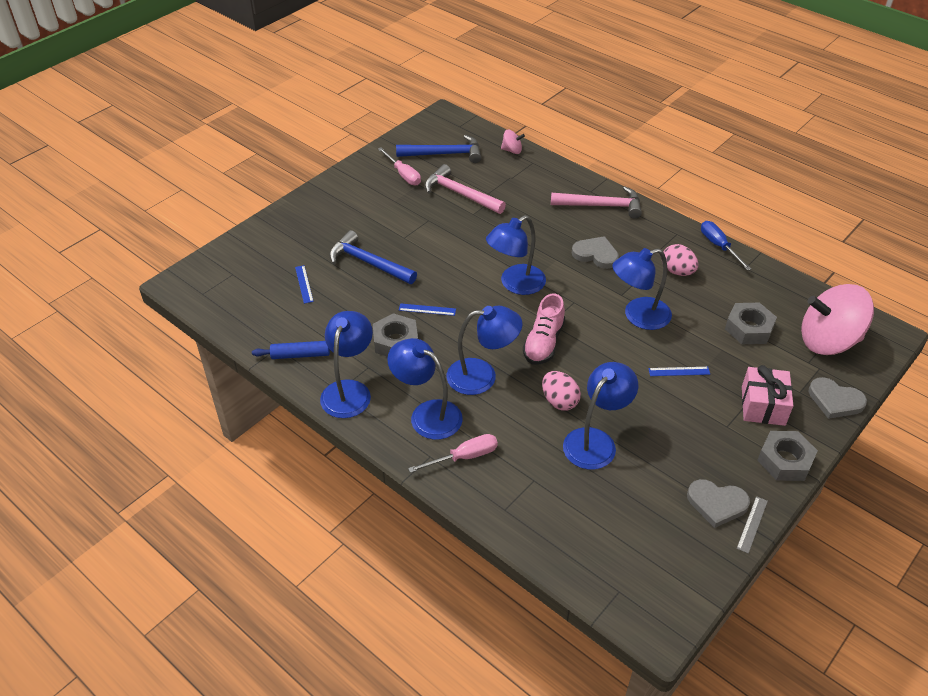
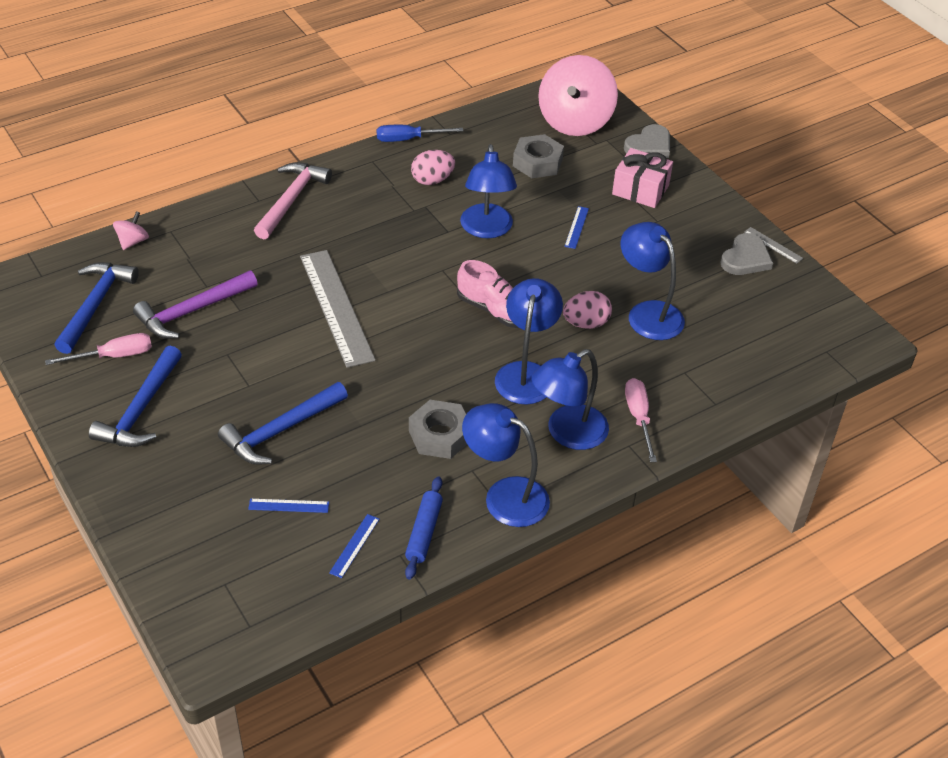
camera: 75 degrees left, 0 degrees up
blue ruler [399,303,456,316] -> blue ruler moved to [329,514,380,578]
pink hammer [425,164,506,214] -> purple hammer [133,270,258,339]
blue lamp [486,215,546,295] -> none
grey heart [572,236,619,269] -> none
grey nut [757,431,818,481] -> none
none -> blue hammer [89,346,182,447]
none -> grey ruler [300,250,376,368]

